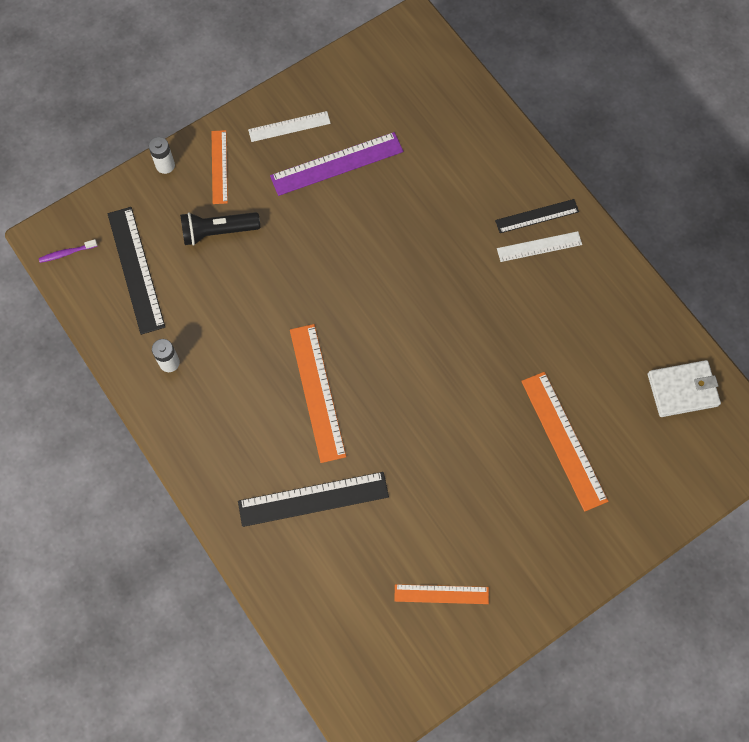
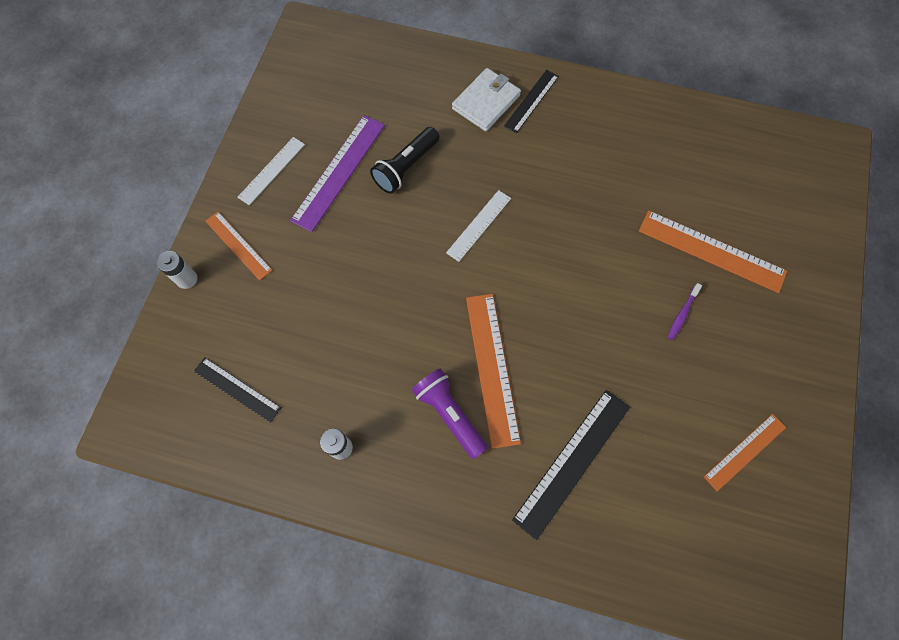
camera: 40 degrees left, 0 degrees up
purple toothbrush [39,239,98,263] -> purple toothbrush moved to [668,283,702,340]
black ruler [108,207,165,335] -> black ruler [194,357,281,423], size x0.62
black flashlight [180,212,260,246] -> black flashlight moved to [370,127,439,194]
orange ruler [290,324,346,463] -> orange ruler turned 45 degrees clockwise [466,294,521,449]
white ruler [497,231,582,262] -> white ruler moved to [446,190,511,262]
white wallet [648,360,721,417] -> white wallet moved to [452,68,521,131]
none -> purple flashlight [412,368,488,459]

